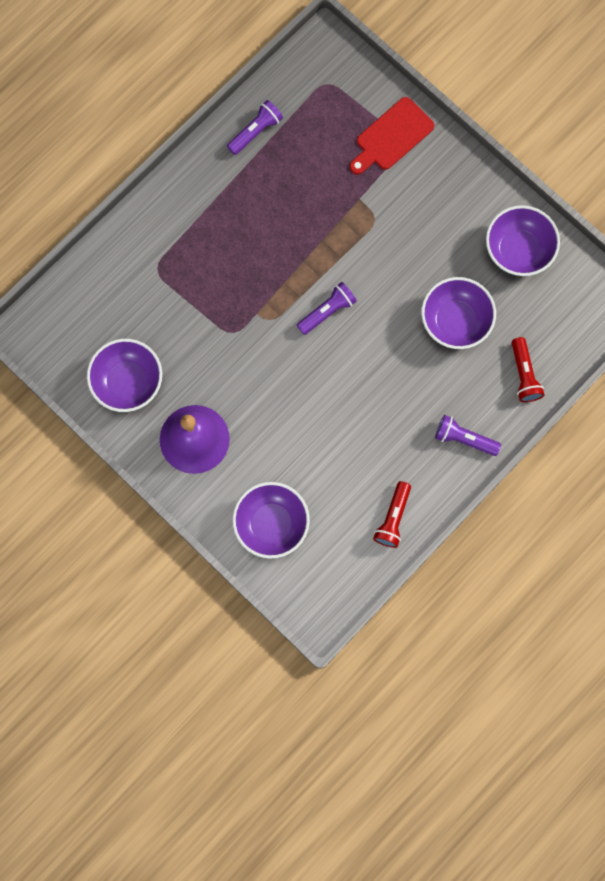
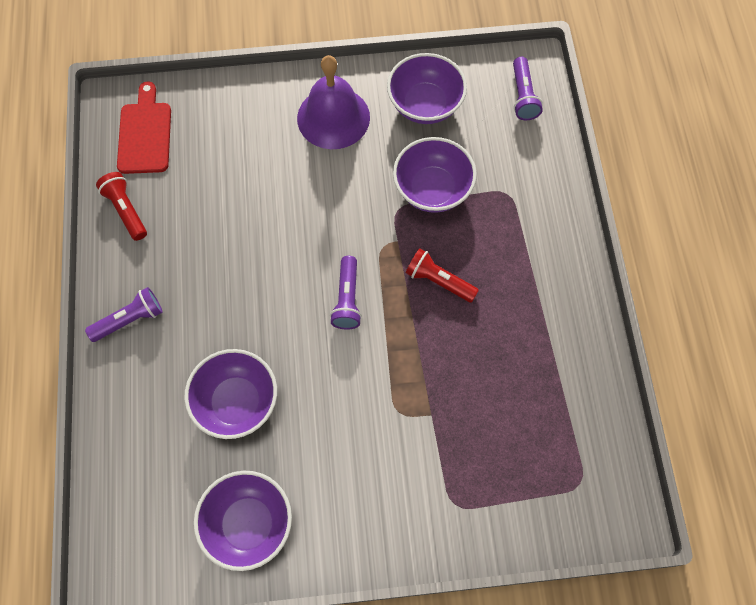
camera: 130 degrees right, 10 degrees down
purple flashlight [227,100,283,155] -> purple flashlight moved to [513,57,543,120]
purple bowl [232,482,310,559] -> purple bowl moved to [393,137,477,213]
red cutting board [350,97,434,175] -> red cutting board moved to [117,81,171,174]
red flashlight [512,337,544,402] -> red flashlight moved to [406,248,479,303]

